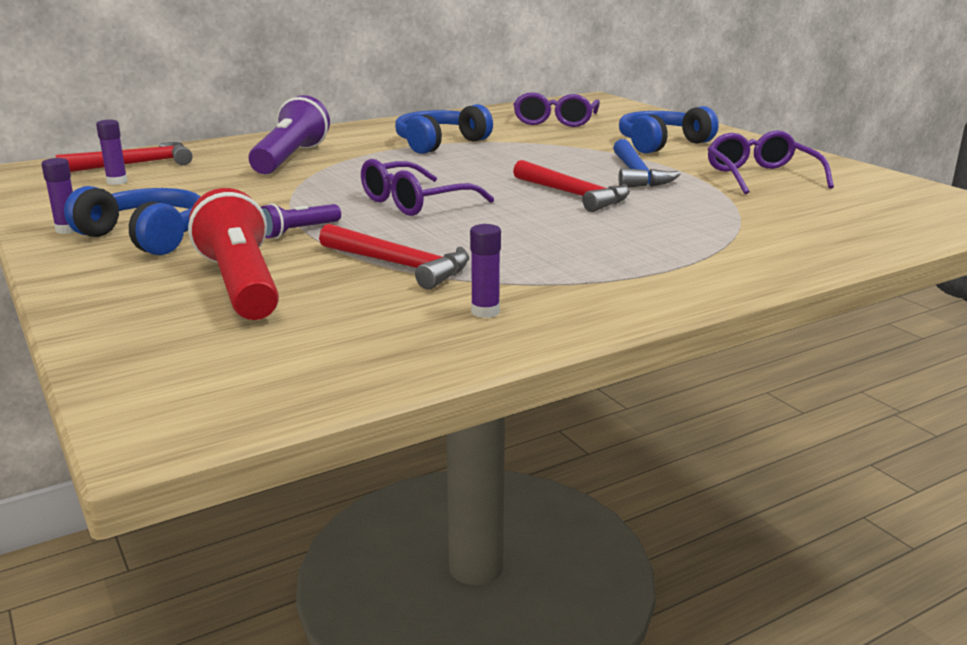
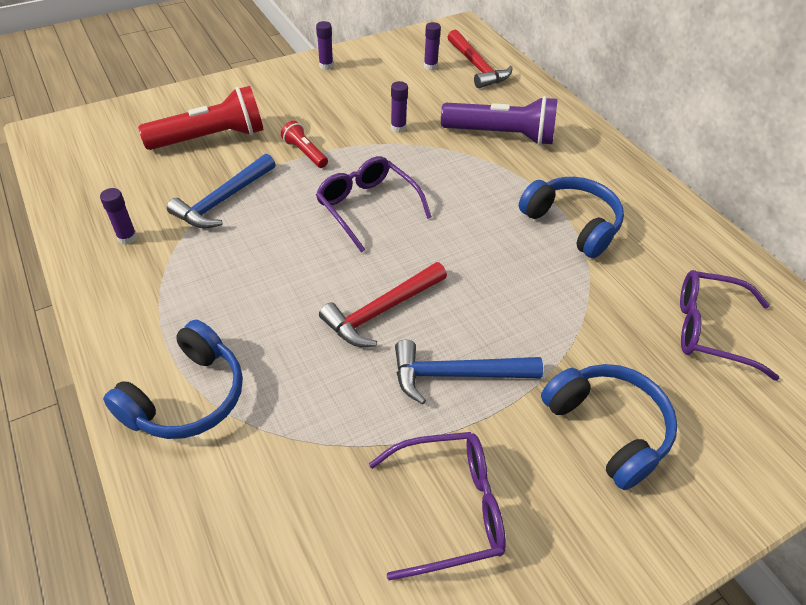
camera: 90 degrees right, 25 degrees up
blue headphones [64,186,200,255] -> blue headphones moved to [103,320,243,439]
purple flashlight [261,203,341,239] -> red flashlight [281,121,328,168]
red hammer [319,224,470,290] -> blue hammer [167,154,276,229]
none -> purple glue stick [391,81,408,133]

